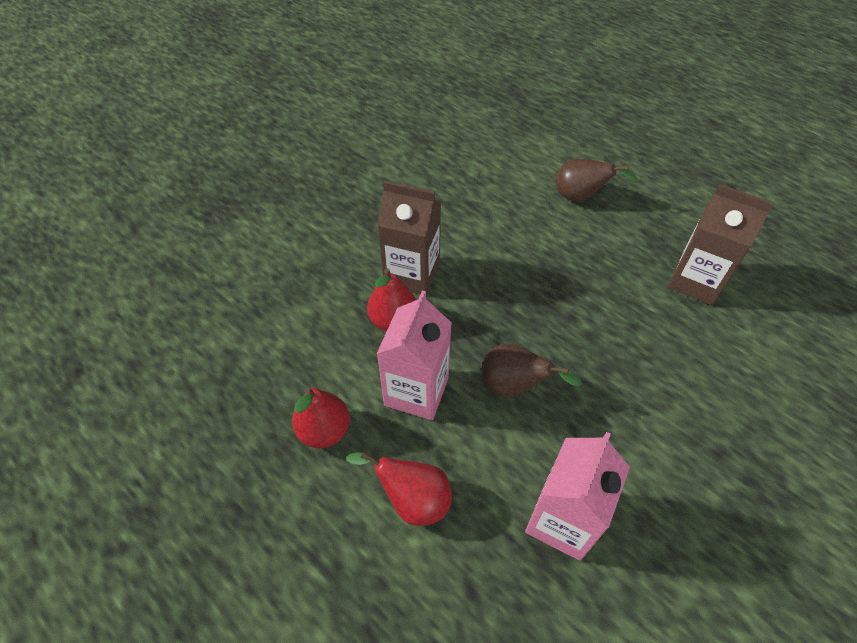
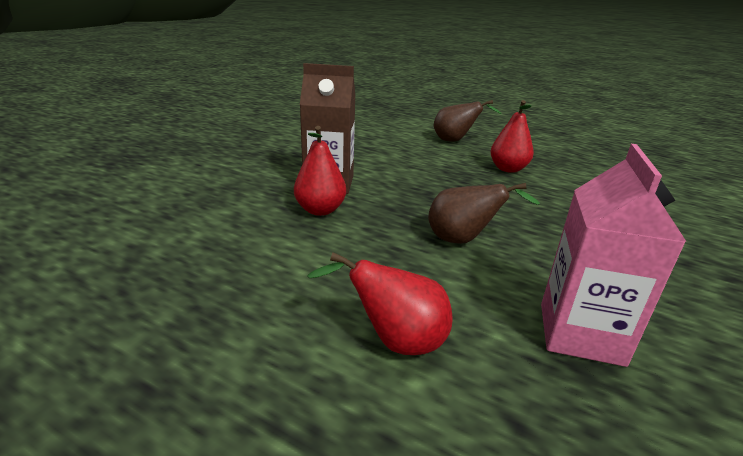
camera: 15 degrees left, 25 degrees down
red pear [292,387,350,448] -> red pear moved to [491,100,534,173]
pink carton [377,291,452,420] -> none
brown carton [668,184,774,305] -> none

